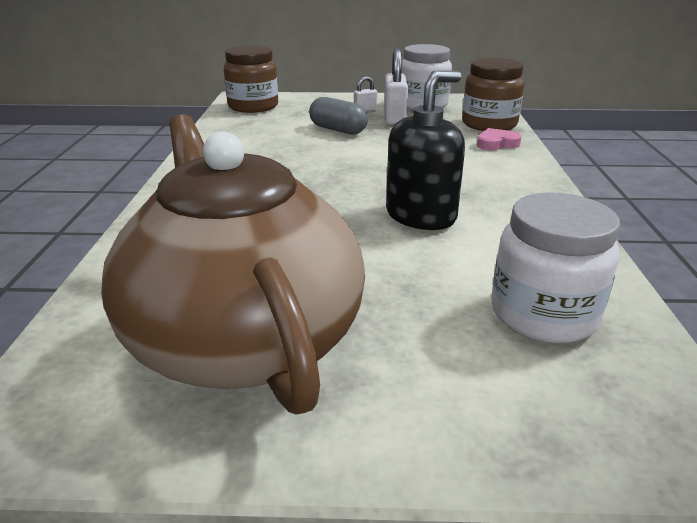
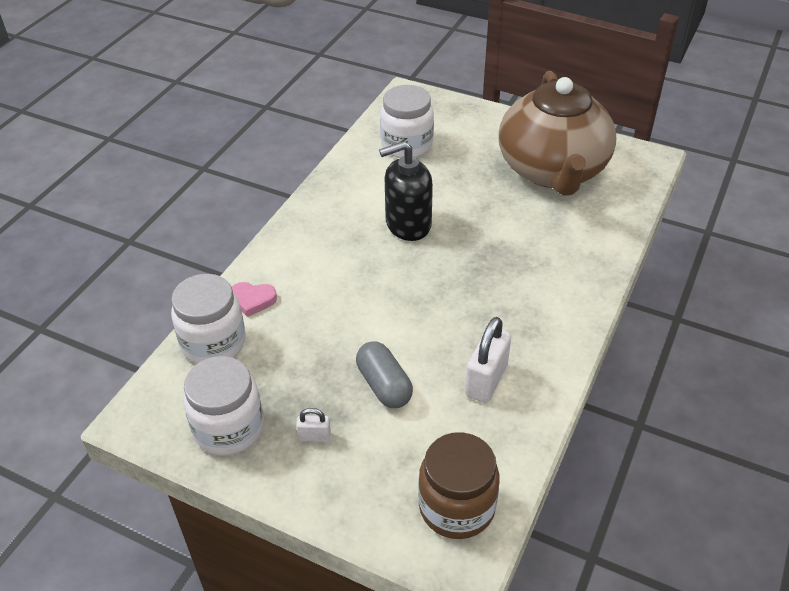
camera: 155 degrees left, 15 degrees up
white padlock [384,49,408,125] -> white padlock moved to [465,317,511,403]
brown jar [462,58,524,131] -> white jar [171,274,246,364]

